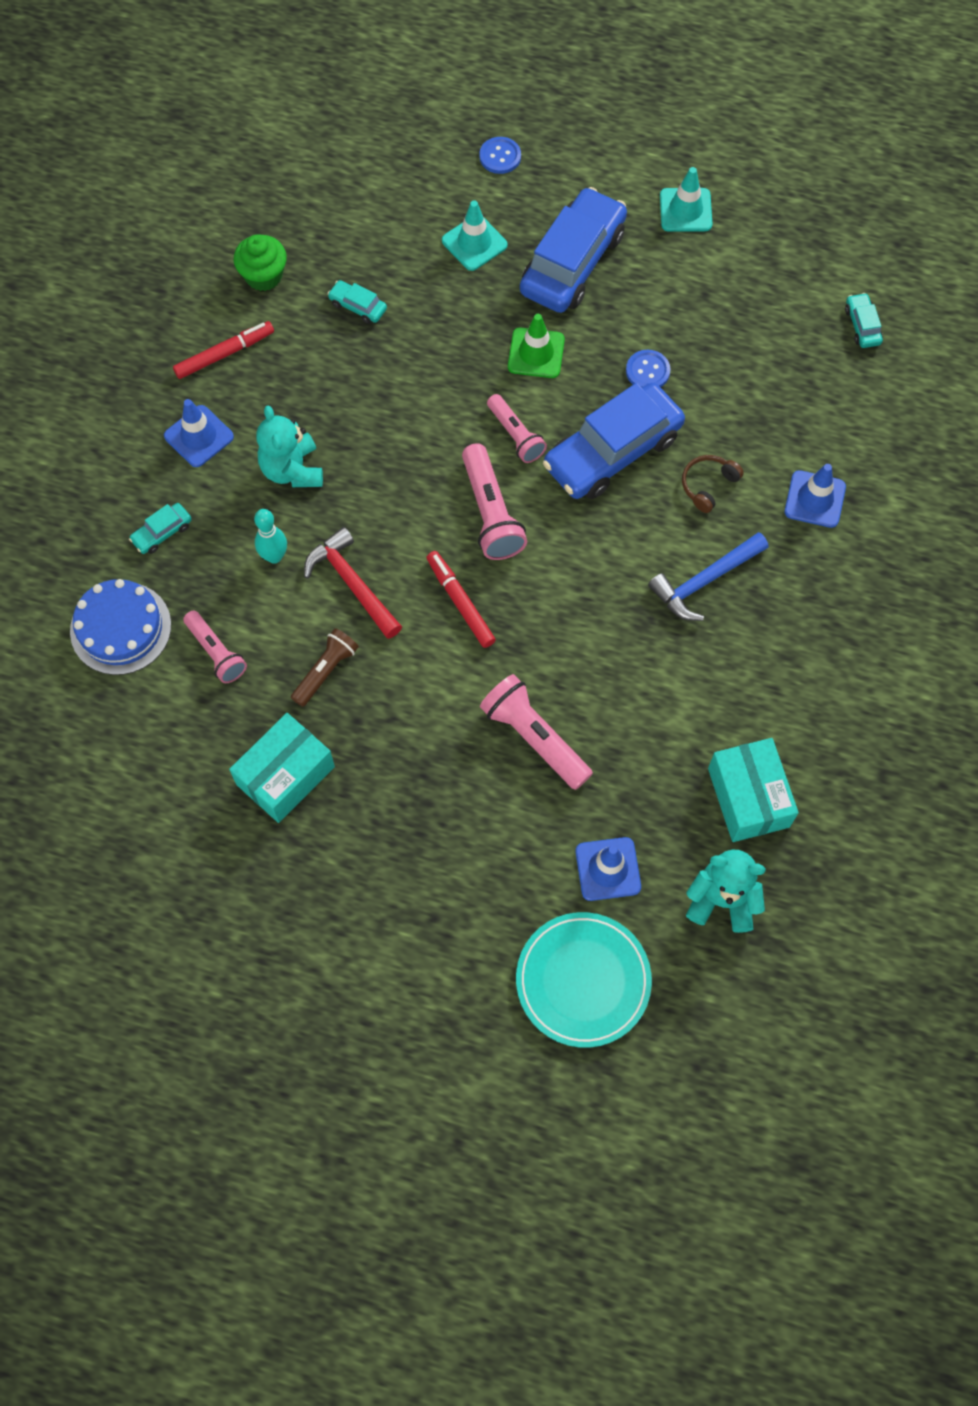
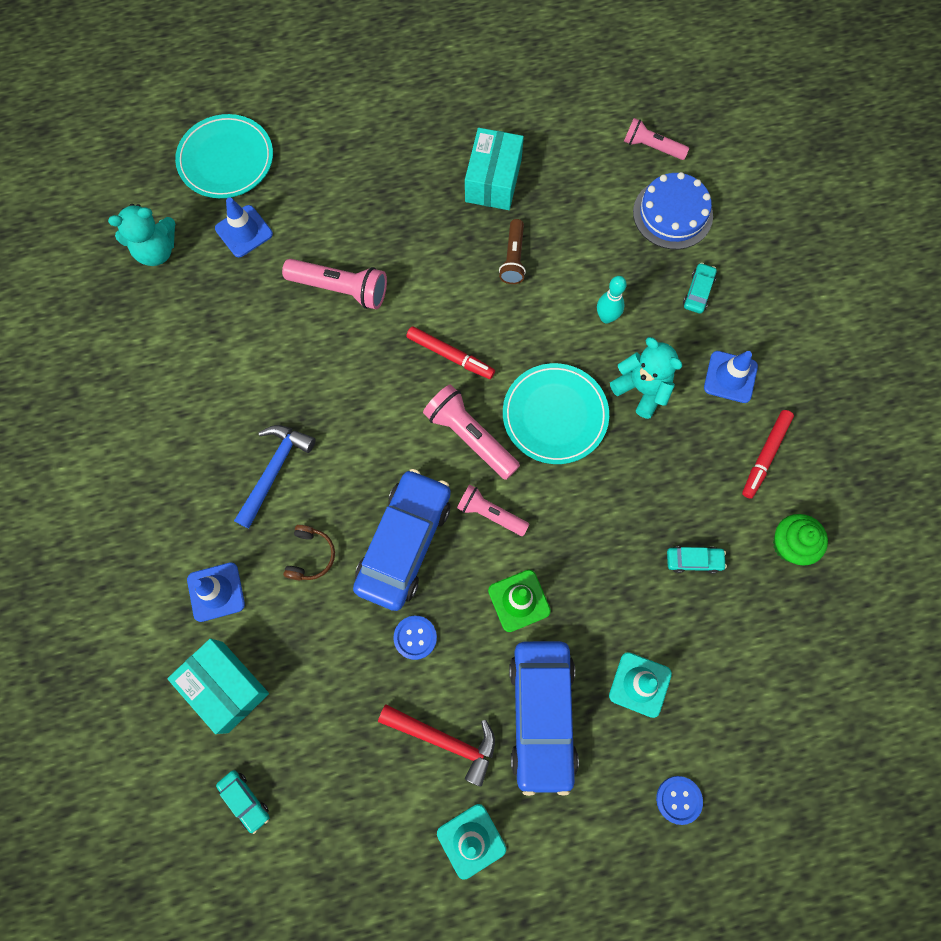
camera: 150 degrees right, 5 degrees up
pink flashlight [183,611,247,683] -> pink flashlight moved to [624,118,689,160]
red hammer [304,527,402,639] -> red hammer moved to [378,704,495,787]
turquoise box [708,738,799,842] -> turquoise box moved to [167,638,269,734]
none -> turquoise plate [503,363,609,464]

